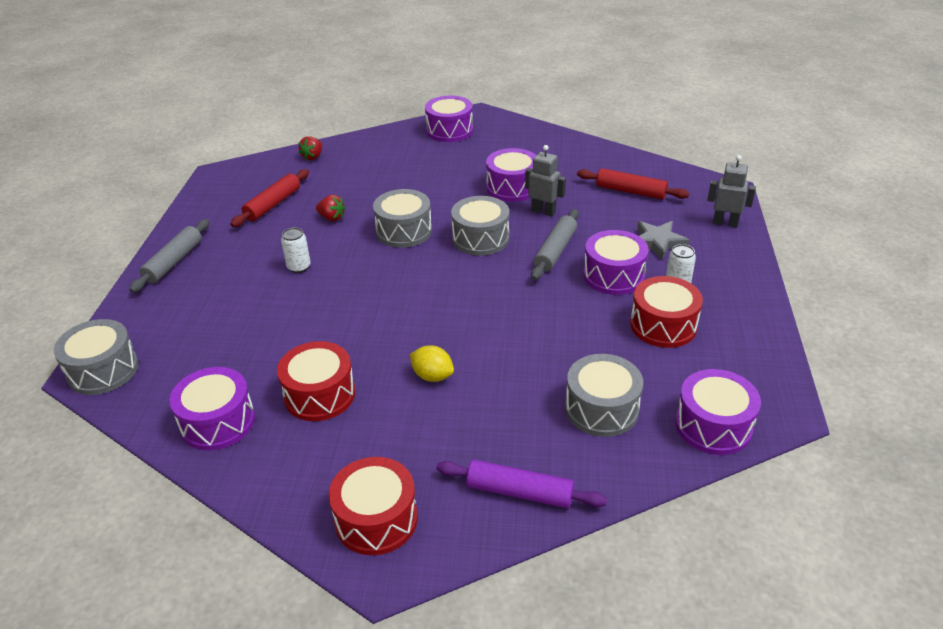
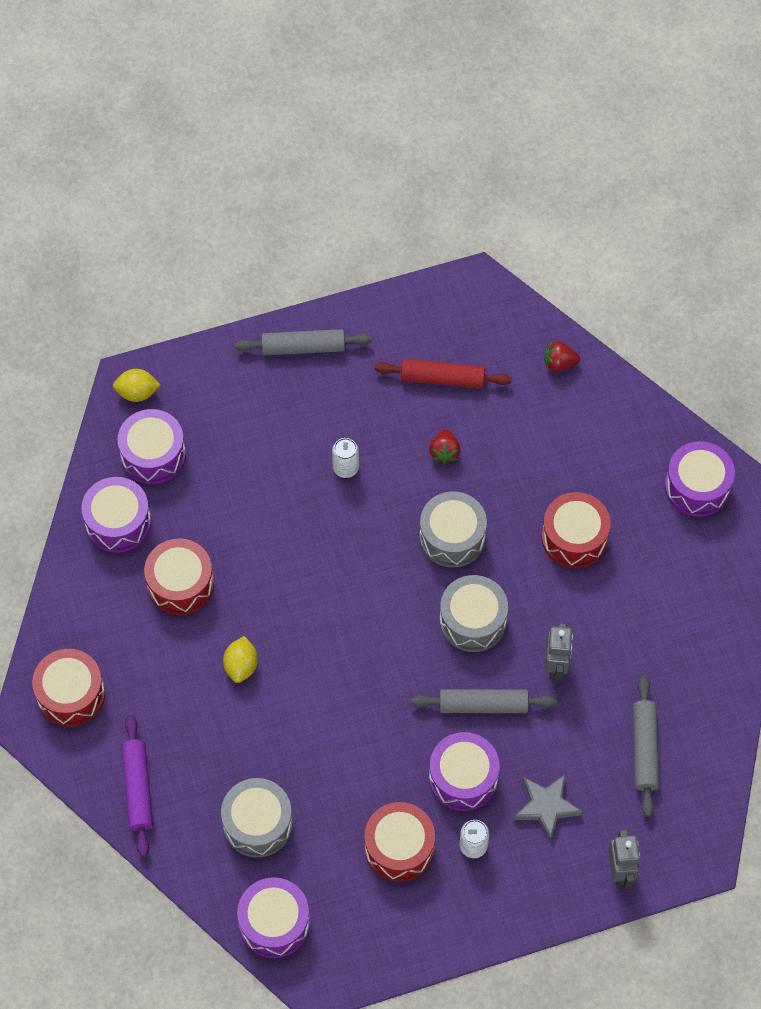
camera: 65 degrees right, 25 degrees up
grey drum [54,319,139,395] -> yellow lemon [113,369,160,402]
purple drum [486,148,536,202] -> purple drum moved to [117,409,186,484]
red rolling pin [577,168,689,199] -> grey rolling pin [633,676,659,817]
none -> red drum [542,492,611,568]

